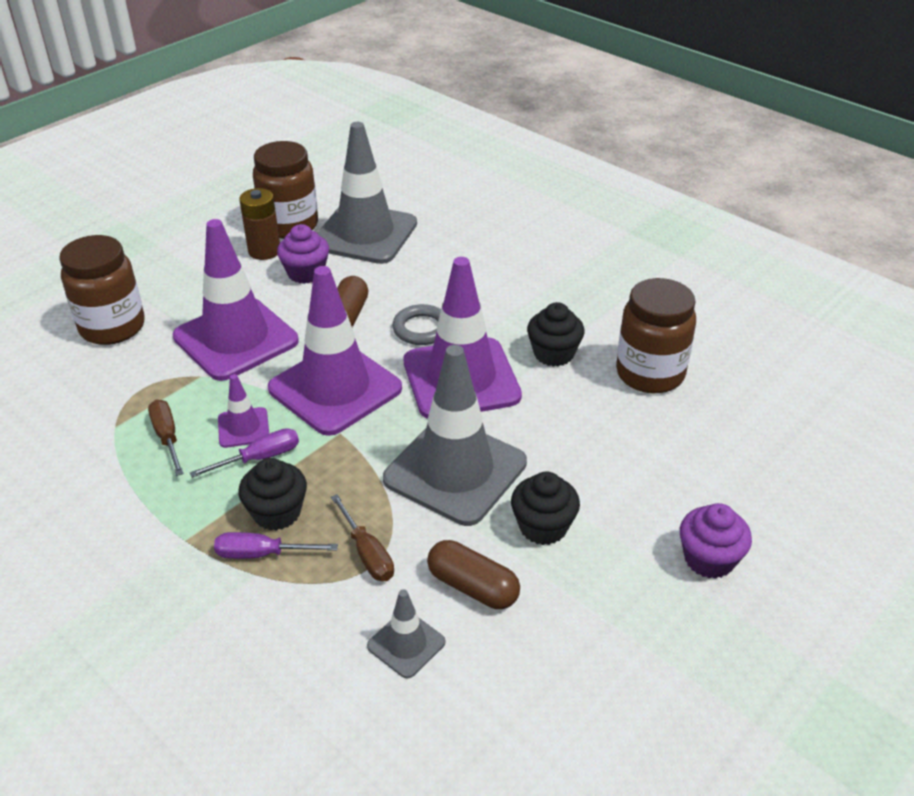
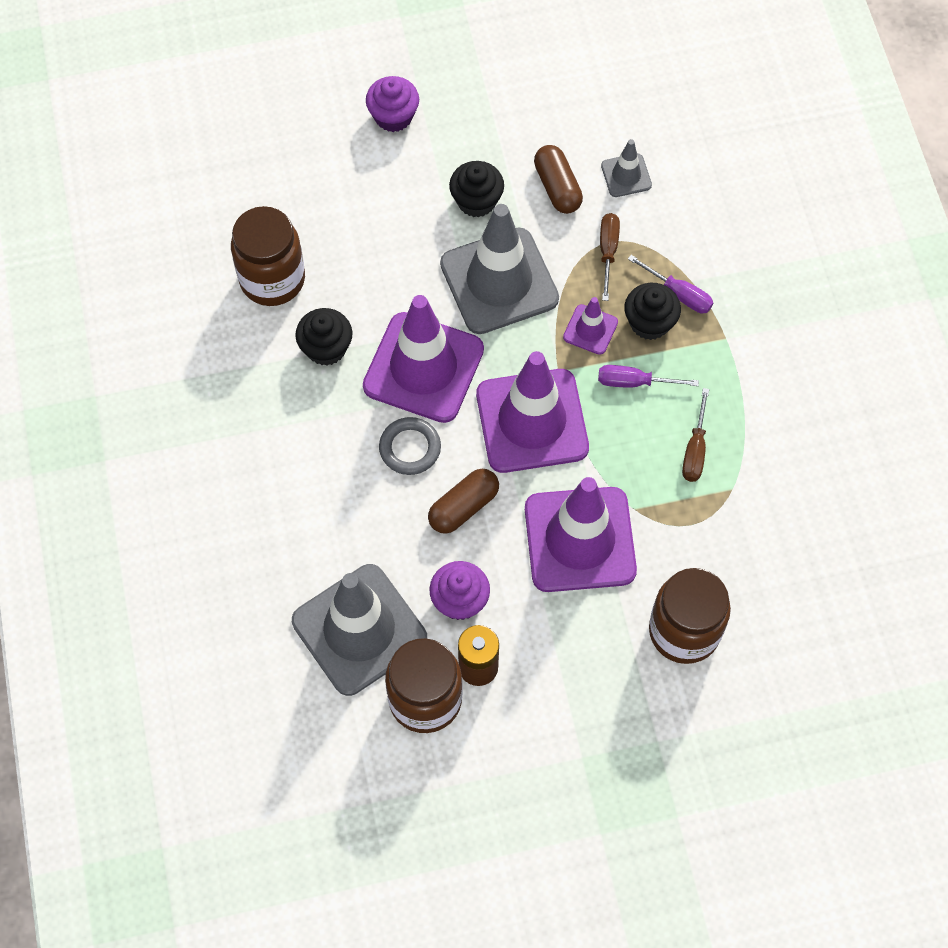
camera: 145 degrees left, 25 degrees up
purple traffic cone [218,374,269,448] -> purple traffic cone moved to [563,297,618,355]

